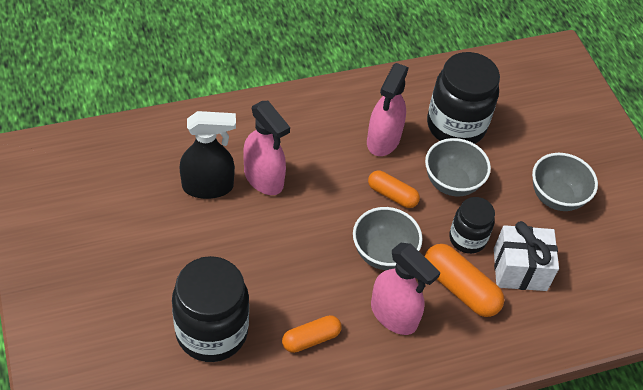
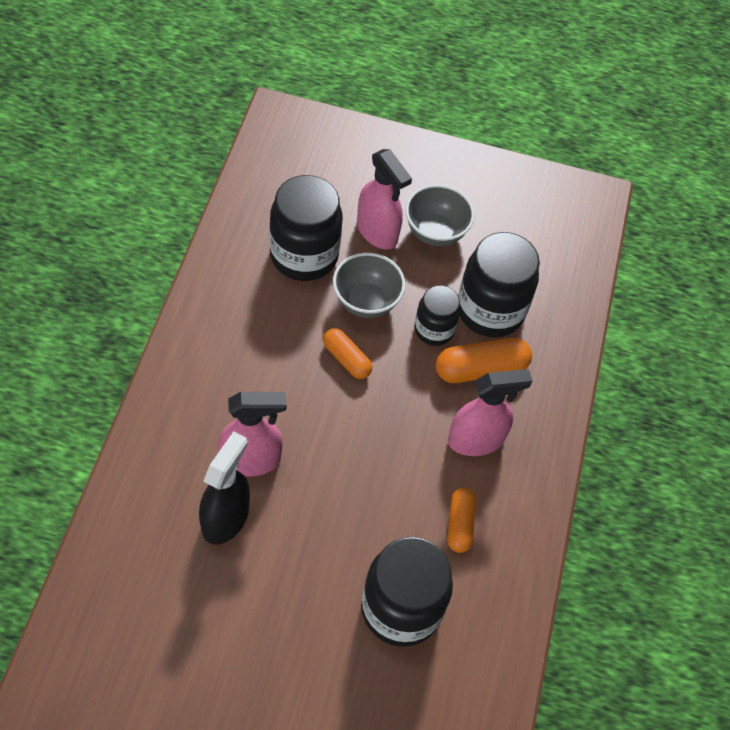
camera: 60 degrees left, 5 degrees up
grey bowl [353,207,423,270] -> none
pink spray bottle [367,63,409,156] -> pink spray bottle moved to [357,149,412,250]
orange capsule [368,171,420,208] -> orange capsule turned 75 degrees clockwise [323,328,372,379]
white gift [494,221,559,291] -> black jar [458,232,540,338]

